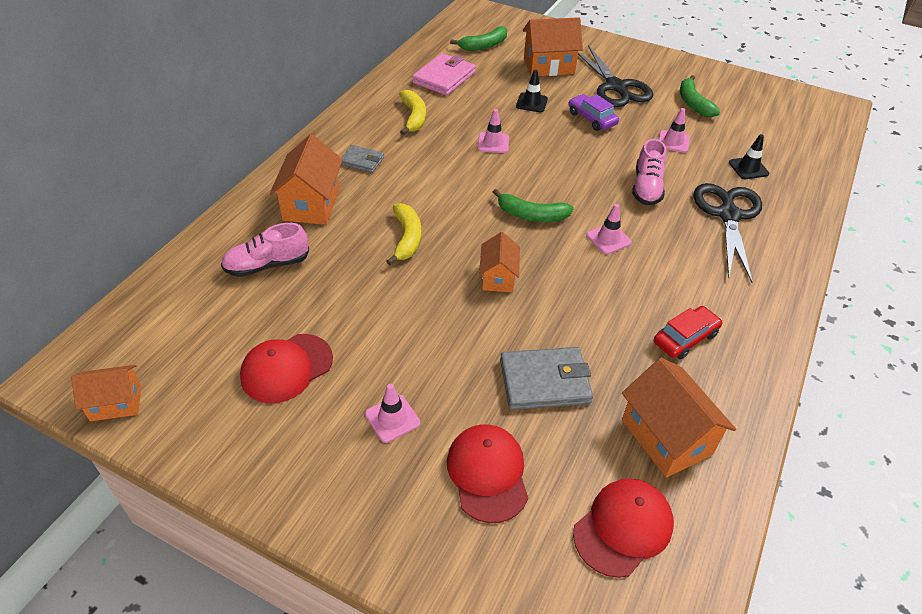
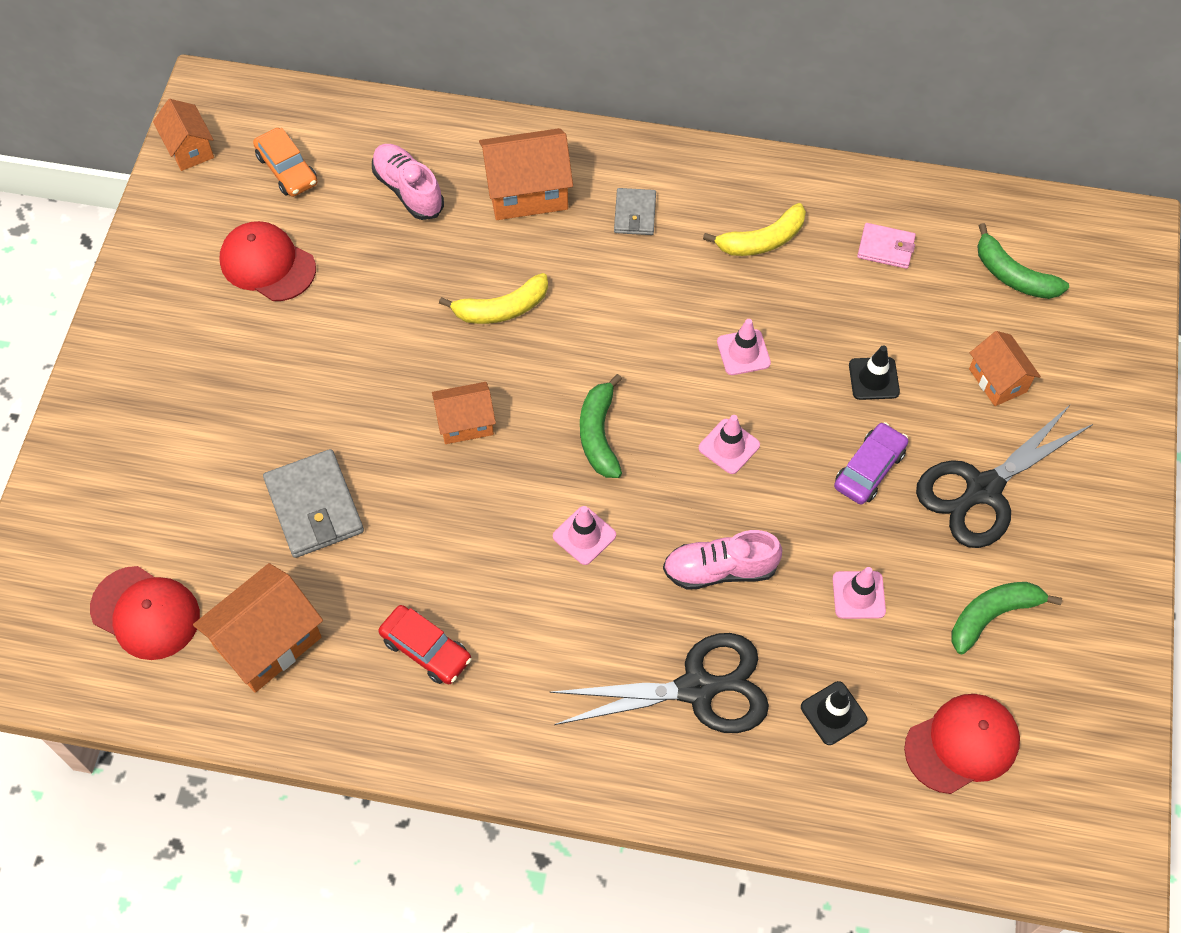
camera: 75 degrees right, 15 degrees up
pink traffic cone [365,384,420,443] -> pink traffic cone moved to [698,415,760,474]
pink wallet [412,53,476,95] -> pink wallet [857,223,916,269], size x0.59
red cap [447,424,528,523] -> red cap moved to [904,694,1020,794]
orange house [523,17,583,76] -> orange house [969,331,1041,406], size x0.62
none -> orange car [253,128,317,197]

